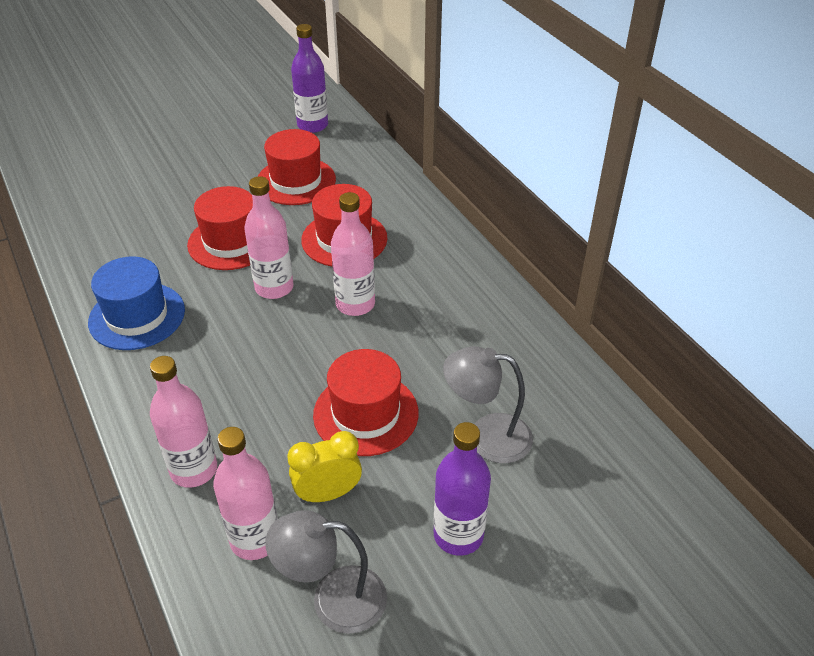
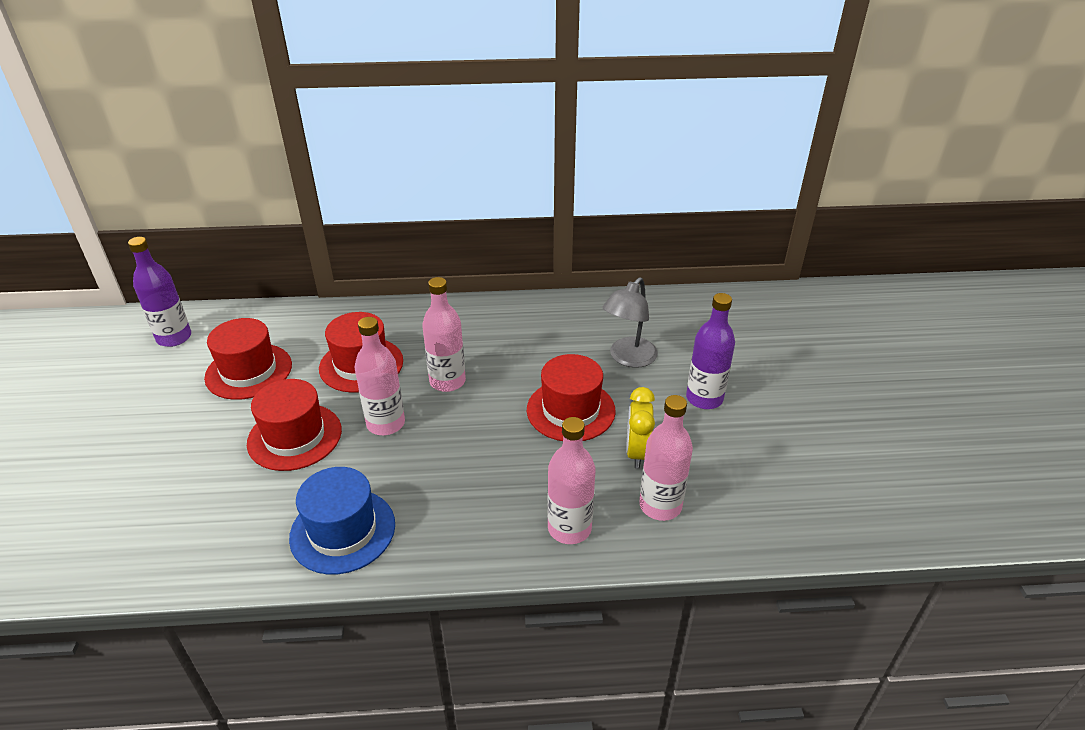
camera: 65 degrees left, 5 degrees down
grey lamp [266,510,387,634] -> none

